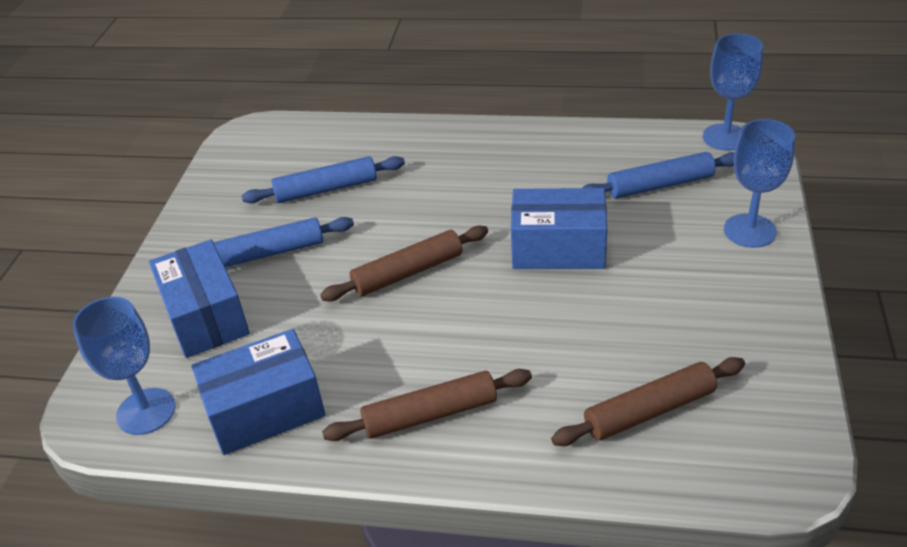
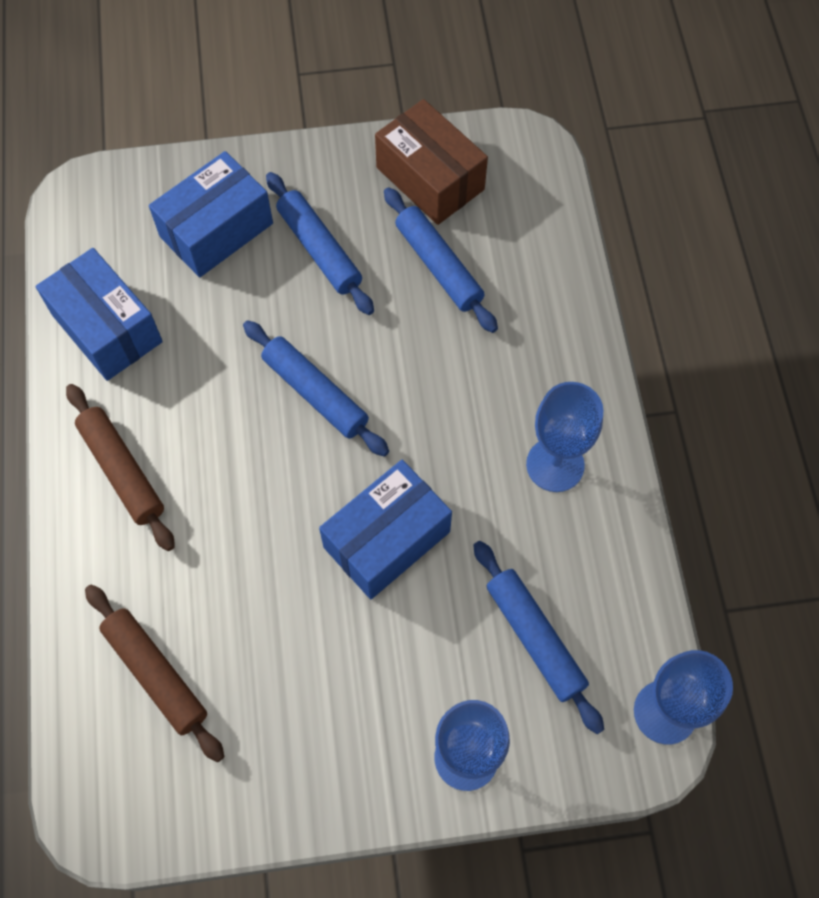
camera: 70 degrees right, 25 degrees up
blue goblet [72,297,176,435] -> blue goblet moved to [526,382,603,492]
brown rolling pin [320,226,488,301] -> blue rolling pin [243,320,389,457]
blue box [511,188,607,269] -> blue box turned 60 degrees clockwise [319,460,452,599]
none -> brown box [375,99,488,225]

